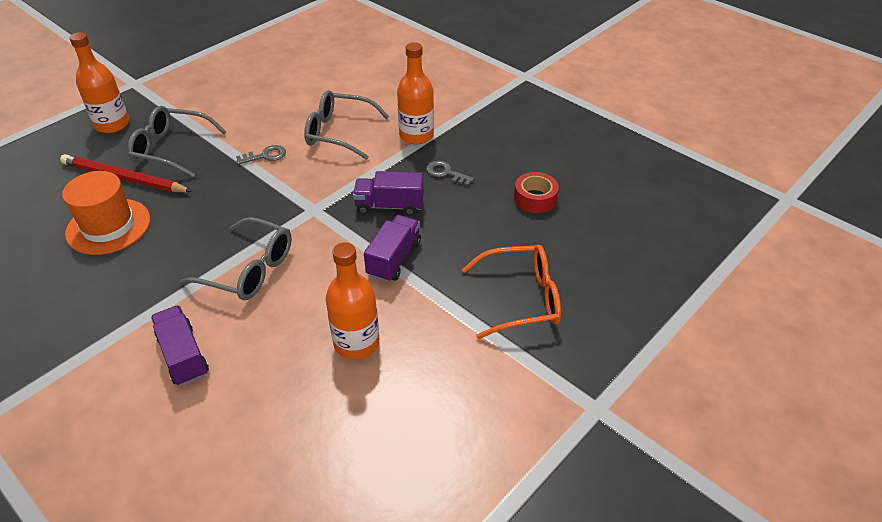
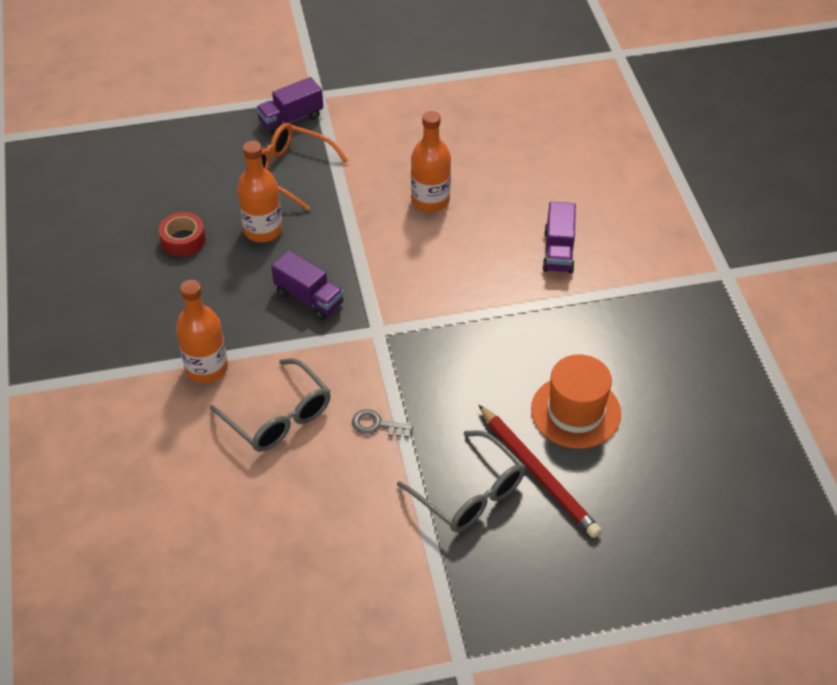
camera: 145 degrees left, 5 degrees up
orange bottle [69,32,129,133] -> orange bottle moved to [237,141,283,242]
grey glasses [179,217,292,300] -> none
purple truck [364,215,421,282] -> purple truck moved to [256,77,323,135]
grey key [427,161,474,186] -> none

